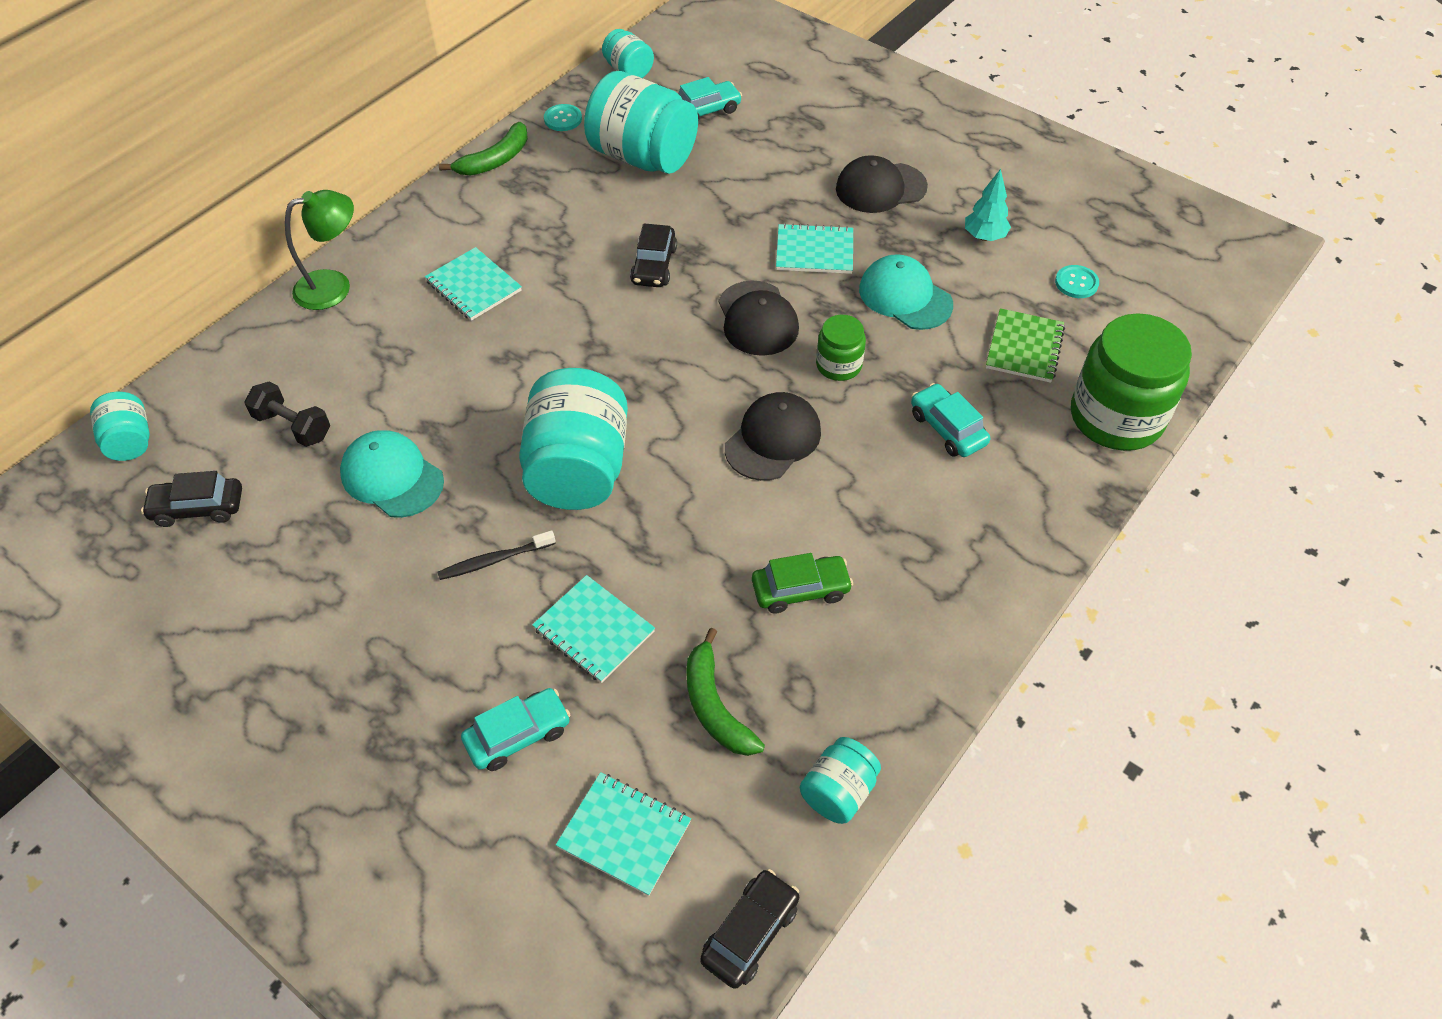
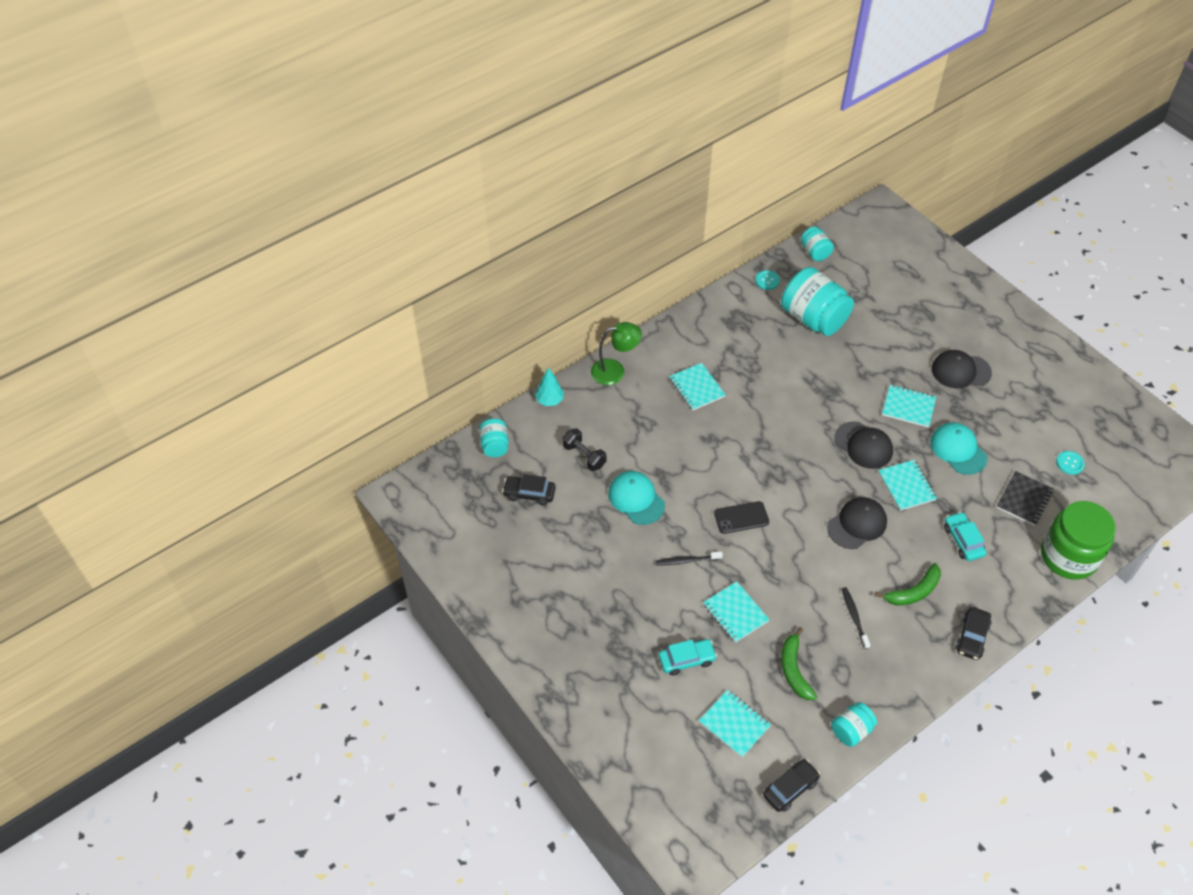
camera: 15 degrees right, 0 degrees up
green banana [439,122,528,175] -> green banana moved to [875,563,941,606]
turquoise jar [519,368,628,510] -> black phone [714,501,769,534]
black car [630,223,677,287] -> black car moved to [956,607,992,660]
turquoise car [678,77,742,122] -> none
black cap [718,281,799,356] -> black cap turned 45 degrees counterclockwise [834,421,893,469]
green car [752,553,853,614] -> black toothbrush [842,587,870,649]
green jar [816,315,866,381] -> turquoise notebook [878,460,937,511]
turquoise tree [965,169,1011,241] -> turquoise tree moved to [535,367,564,406]
green notebook [986,308,1065,383] -> black notebook [996,471,1053,526]

